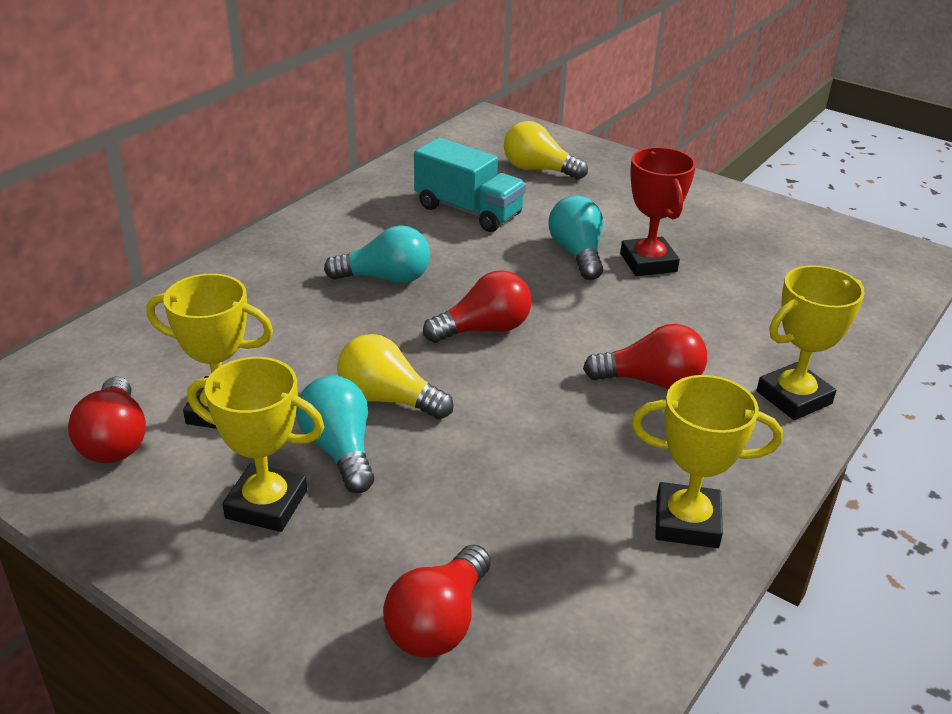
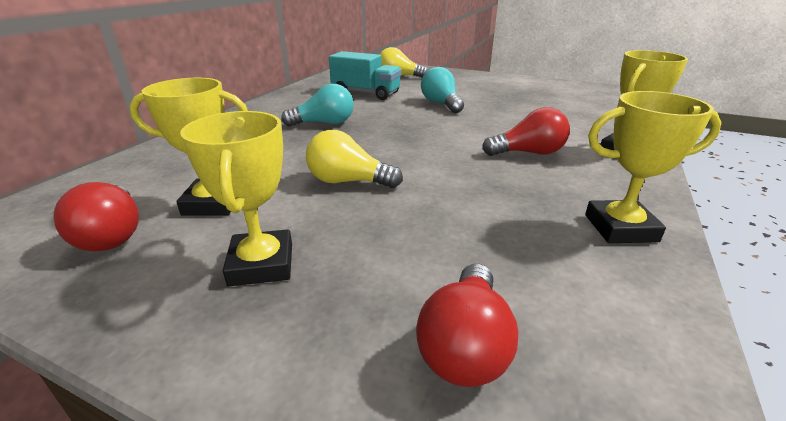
camera: 10 degrees left, 5 degrees down
yellow trophy [187,357,324,532] -> yellow trophy turned 75 degrees clockwise [180,111,292,286]
turquoise light bulb [296,376,374,493] -> none
red light bulb [423,270,532,343] -> none
red trophy [620,147,696,276] -> none

